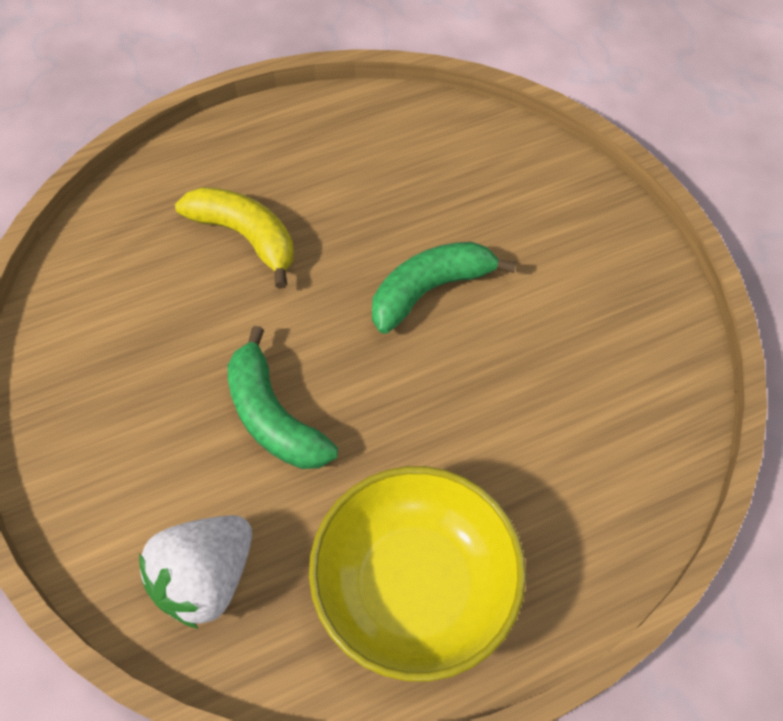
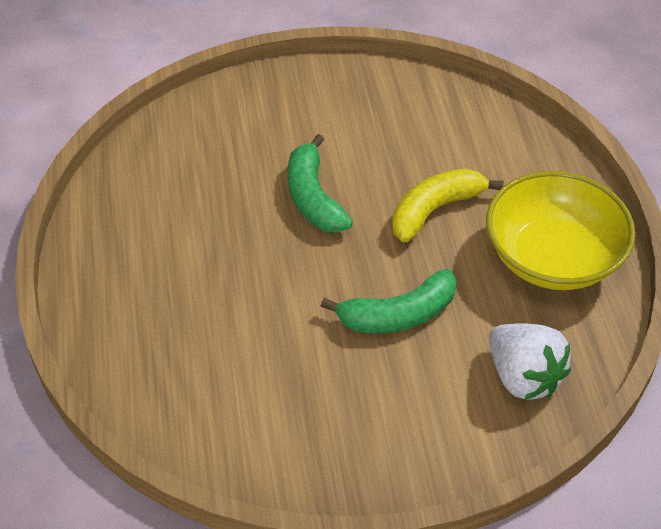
camera: 75 degrees left, 10 degrees down
yellow banana [175,187,294,289] -> yellow banana moved to [392,168,503,243]

